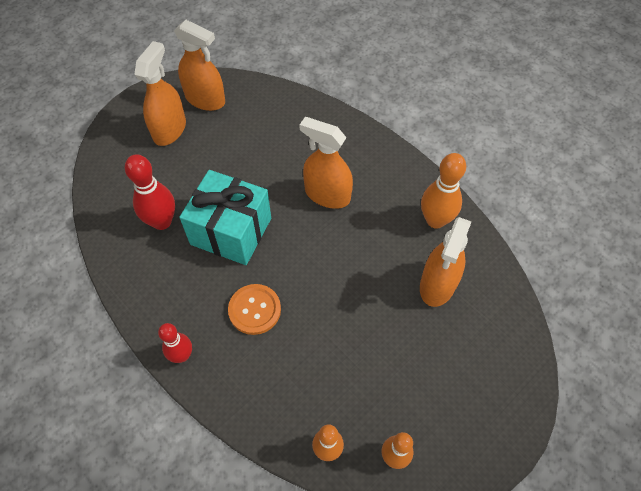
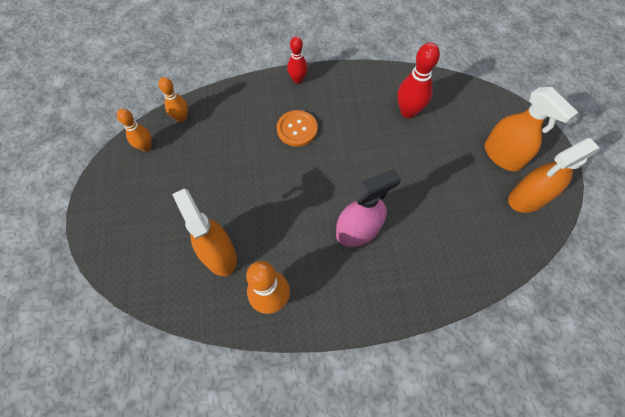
camera: 125 degrees right, 5 degrees up
turquoise gift [179,170,271,265] -> none
orange spray bottle [299,117,353,209] -> pink spray bottle [336,168,401,247]

